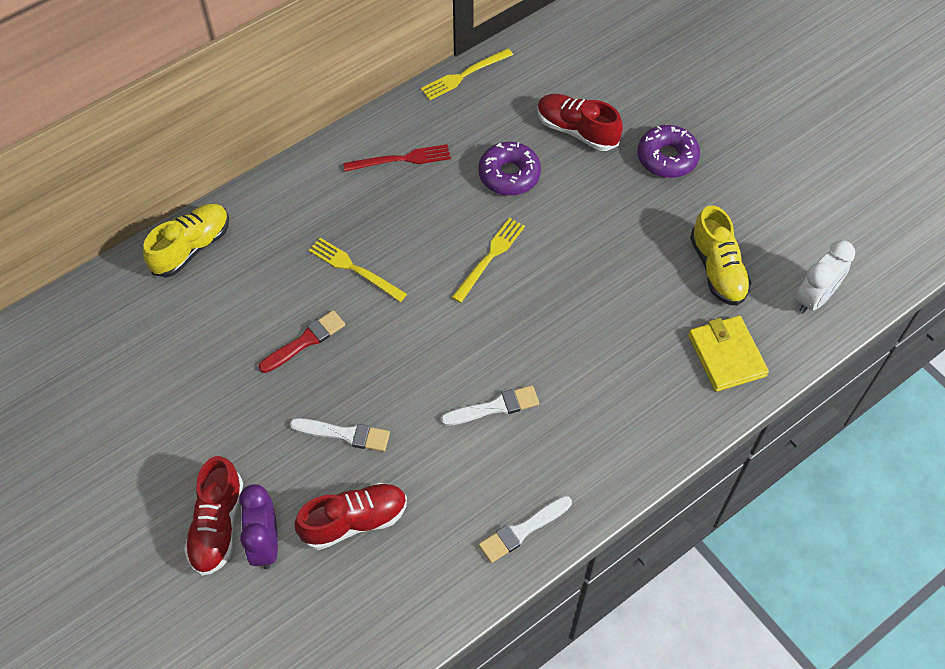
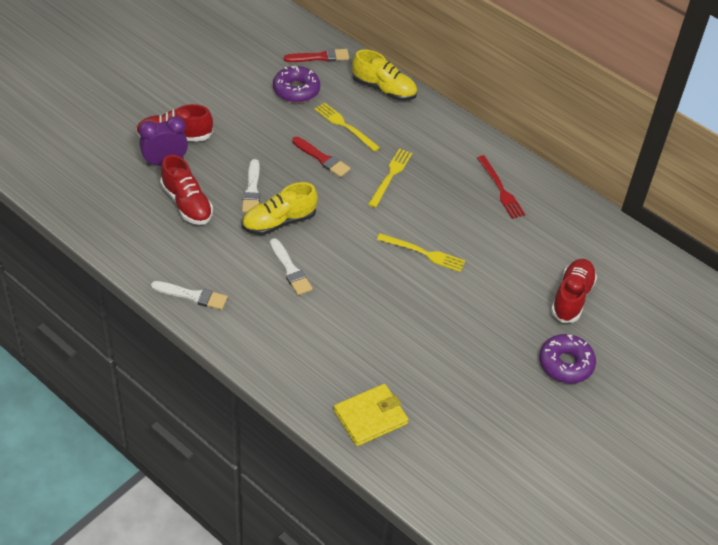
camera: 75 degrees right, 10 degrees down
yellow fork [421,48,513,100] -> yellow fork moved to [314,103,380,152]
purple donut [478,142,541,196] -> purple donut moved to [273,66,320,103]
white brush [479,496,572,563] -> white brush turned 150 degrees clockwise [151,281,228,310]
yellow shoe [690,206,751,306] -> yellow shoe moved to [242,182,318,235]
white clock [796,240,855,314] -> none
none -> red brush [284,48,349,62]

